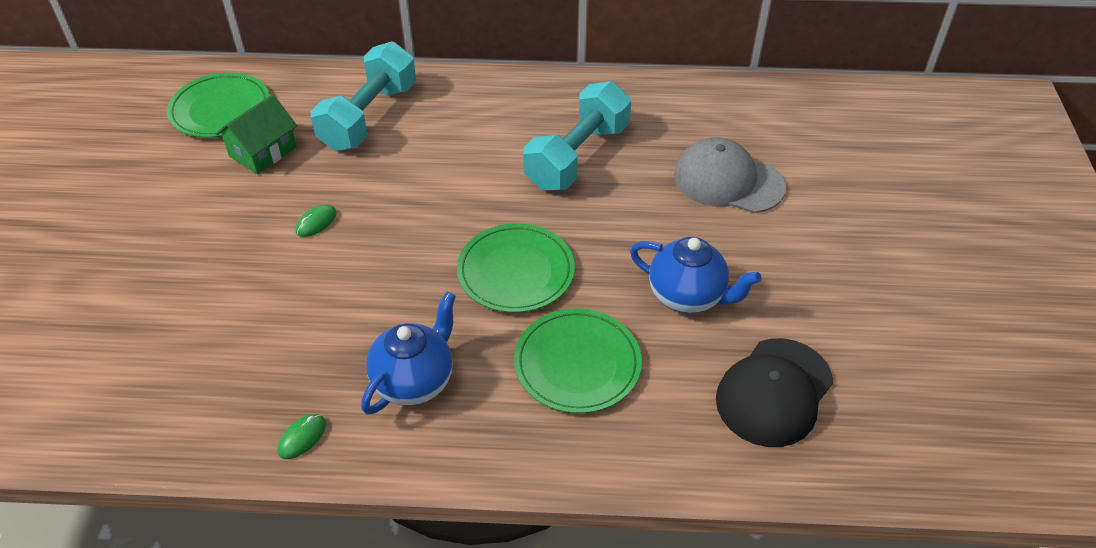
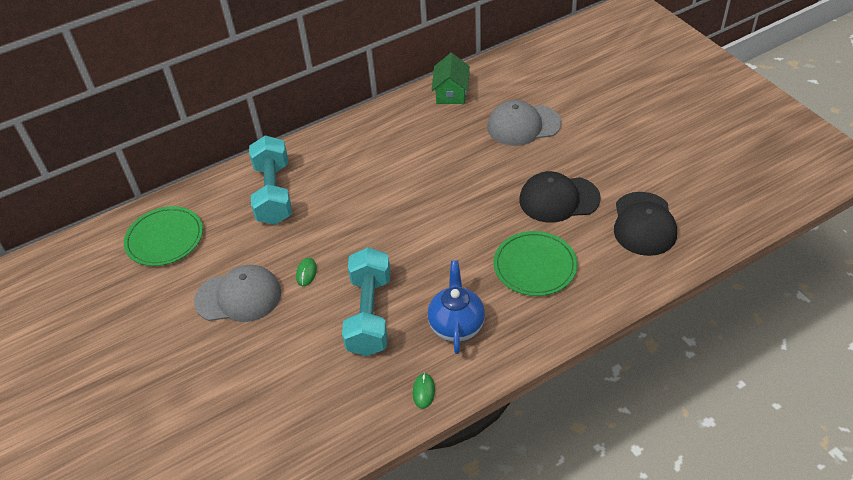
camera: 30 degrees left, 0 degrees up
green house [215,94,297,174] -> green house moved to [432,53,470,104]
green plate [457,223,575,313] -> none
turquoise dumbbell [523,81,631,190] -> turquoise dumbbell moved to [342,247,390,356]
blue teapot [630,237,761,313] -> black cap [519,171,601,223]
none -> grey cap [194,265,281,322]

